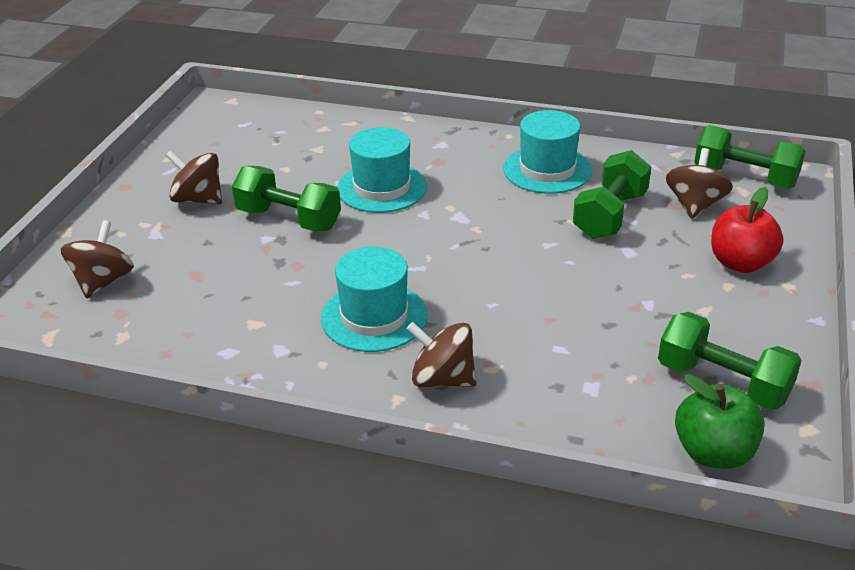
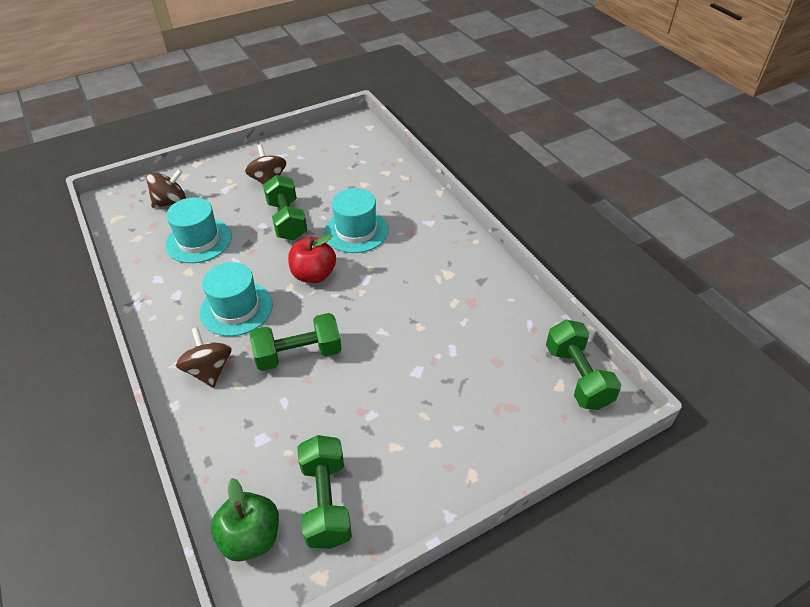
camera: 45 degrees right, 10 degrees up
turquoise hat [503,110,592,194] -> turquoise hat moved to [165,198,232,263]
green dumbbell [573,150,651,239] -> green dumbbell moved to [250,313,342,371]
brown spinning top [666,148,733,219] -> none
red apple [711,187,784,273] -> red apple moved to [288,234,336,283]

